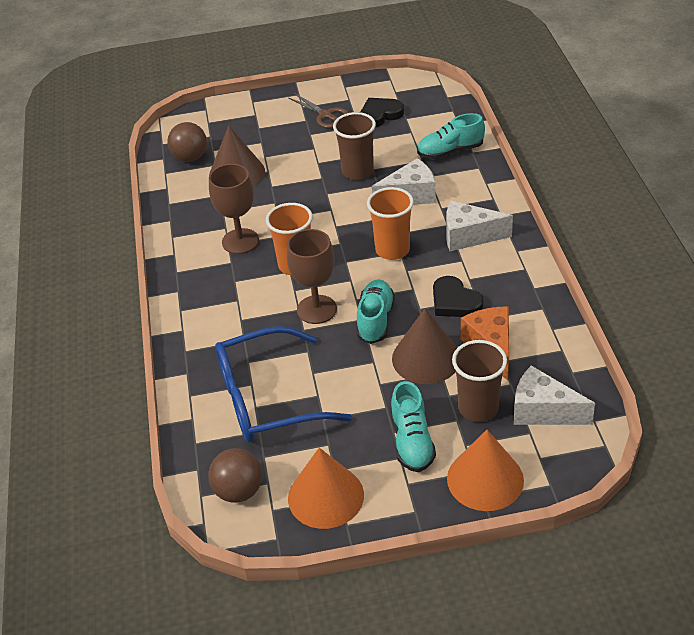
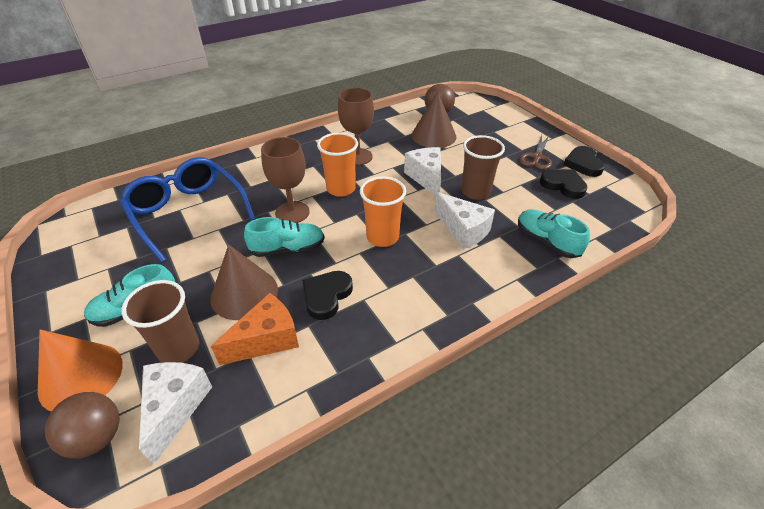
camera: 65 degrees right, 0 degrees up
brown ball [208,448,262,503] -> brown ball moved to [45,392,119,458]
orange cone [288,448,364,529] -> none
white cheese [446,201,513,251] -> white cheese moved to [404,147,441,196]
none -> black heart [563,146,605,177]

